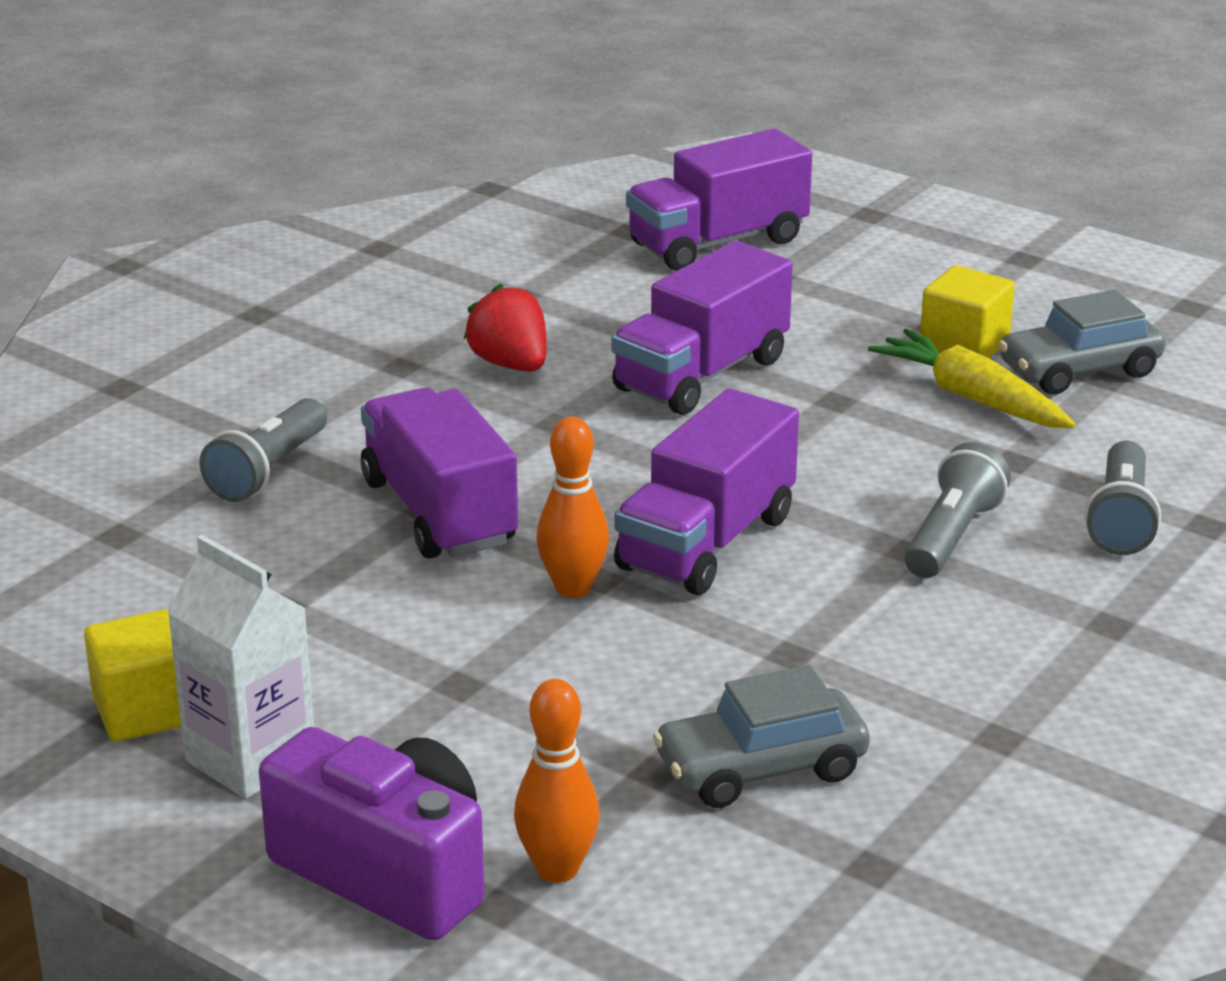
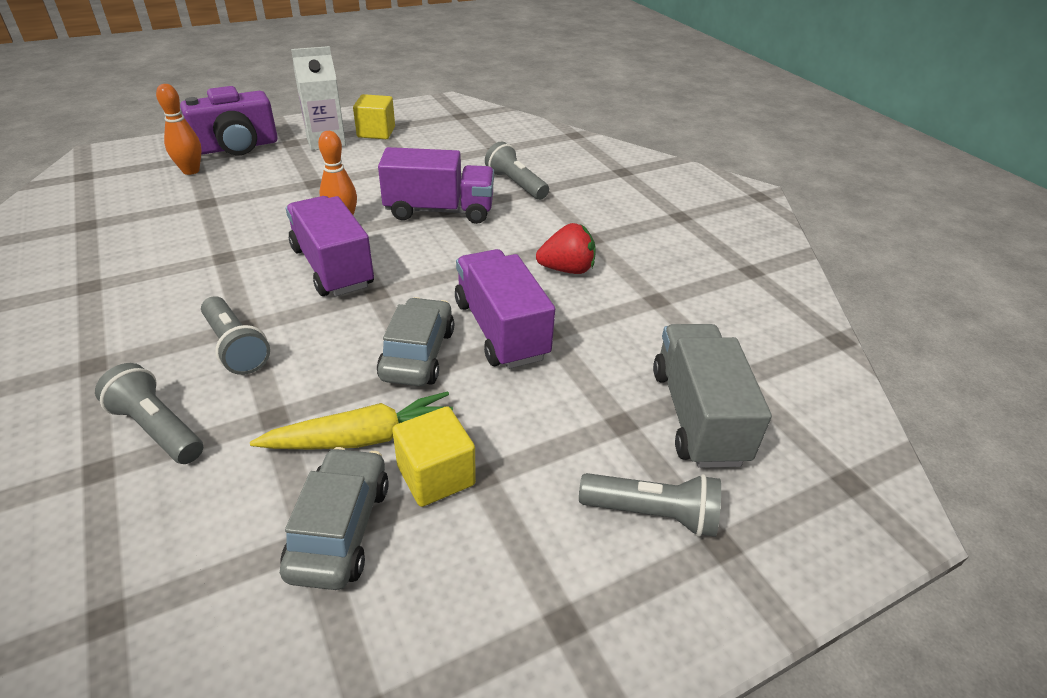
camera: 115 degrees right, 10 degrees up
purple truck [626,129,812,271] -> grey truck [653,324,772,468]
grey car [653,665,870,808] -> grey car moved to [377,297,454,386]
none -> grey flashlight [579,473,721,537]

